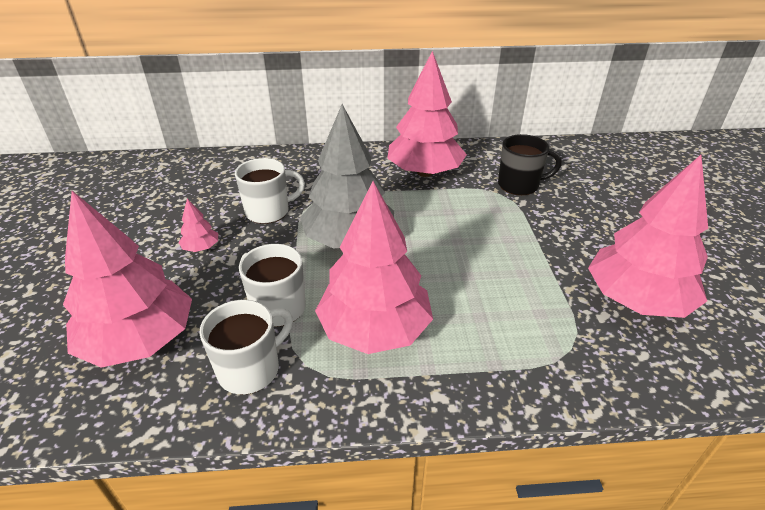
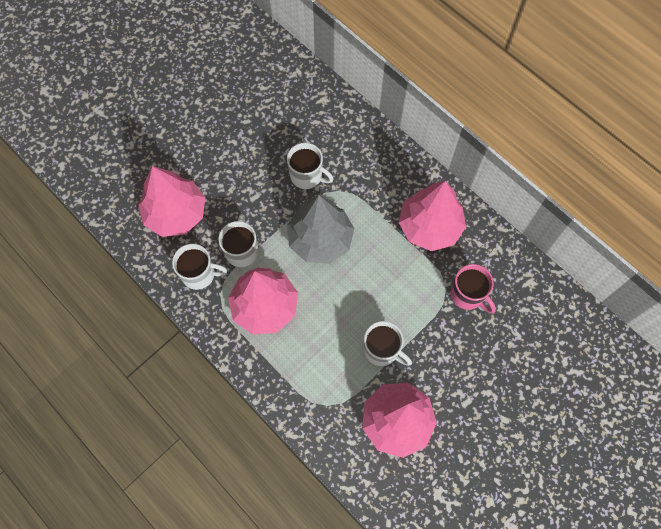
camera: 50 degrees right, 30 degrees up
pink tree [178,199,218,252] -> none
black mug [498,134,562,195] -> pink mug [451,264,496,313]
none -> white mug [364,321,412,366]

